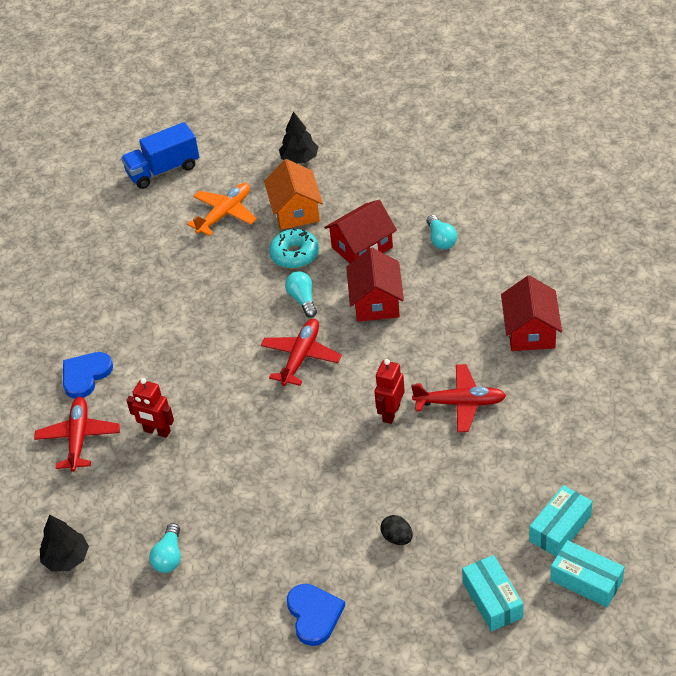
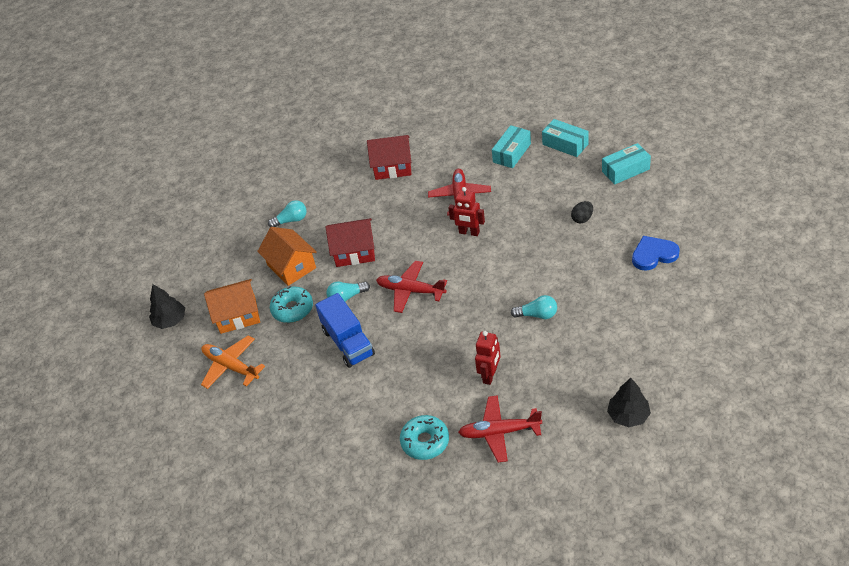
camera: 90 degrees left, 0 degrees up
blue heart [63,352,113,399] -> turquoise donut [400,415,449,460]
blue truck [121,122,199,189] -> blue truck moved to [315,293,375,368]
turquoise light bulb [149,523,181,573] -> turquoise light bulb moved to [511,295,557,319]
red house [324,200,397,264] -> orange house [257,227,317,286]
turquoise box [550,540,624,607] -> turquoise box moved to [492,125,531,168]

